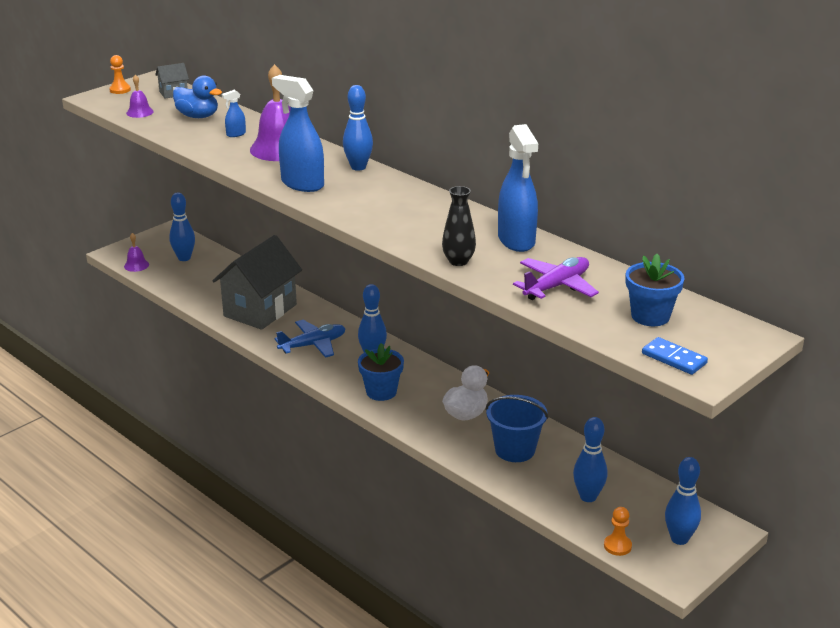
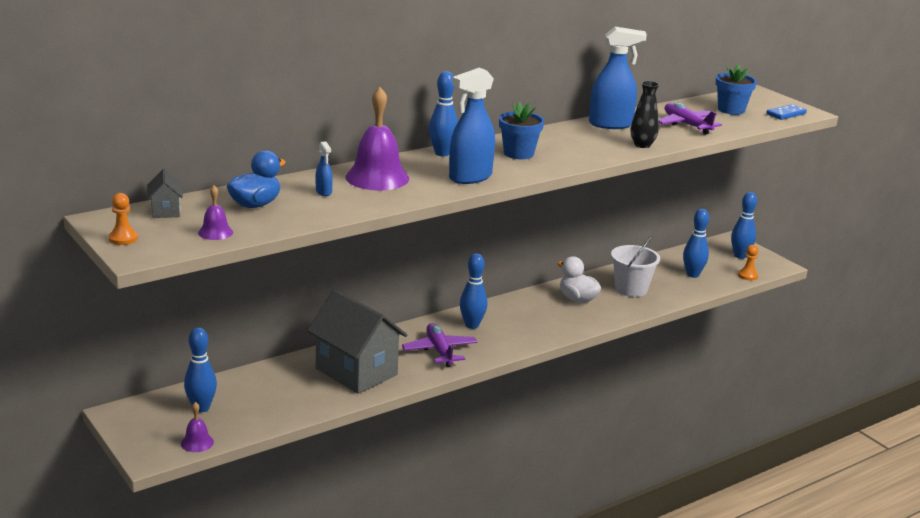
camera: 80 degrees left, 5 degrees down
blue plane [274,320,346,358] -> purple plane [402,323,477,367]
blue flower pot [358,343,404,401] -> blue flower pot moved to [499,102,544,159]
blue bucket [486,395,548,462] -> white bucket [611,236,660,297]

